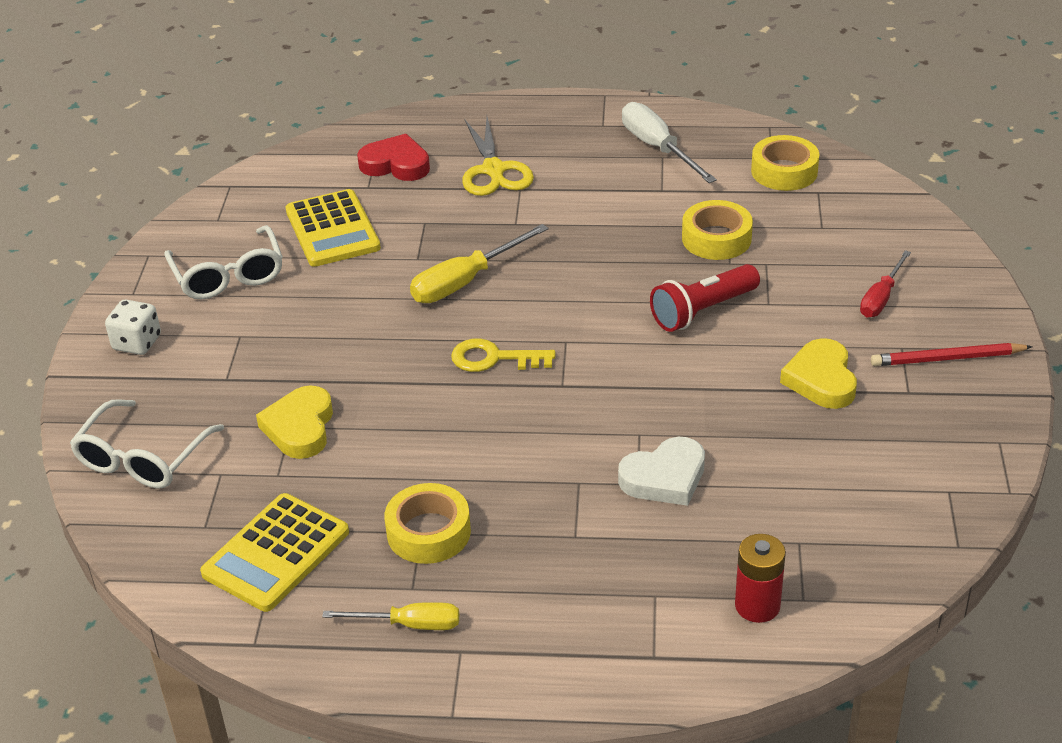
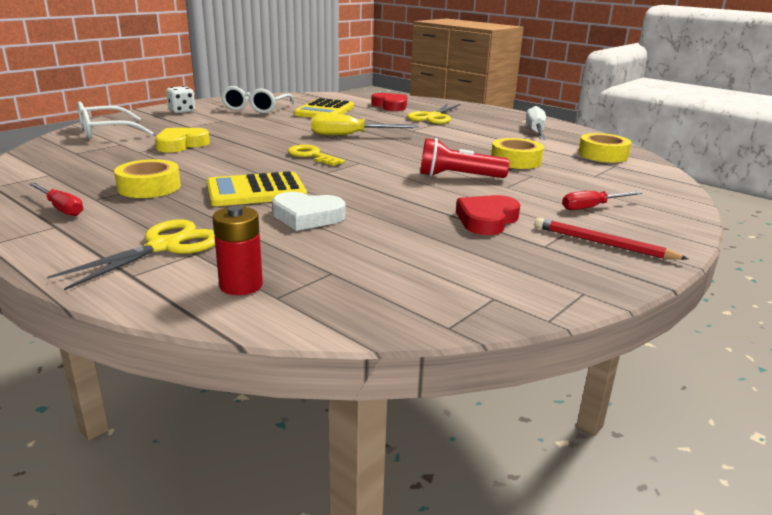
camera: 35 degrees right, 15 degrees down
yellow calculator [200,493,349,612] -> yellow calculator moved to [207,171,307,206]
yellow screwdriver [322,602,459,630] -> red screwdriver [29,183,83,216]
yellow heart [780,338,857,409] -> red heart [456,195,520,235]
none -> yellow scissors [47,219,215,291]

